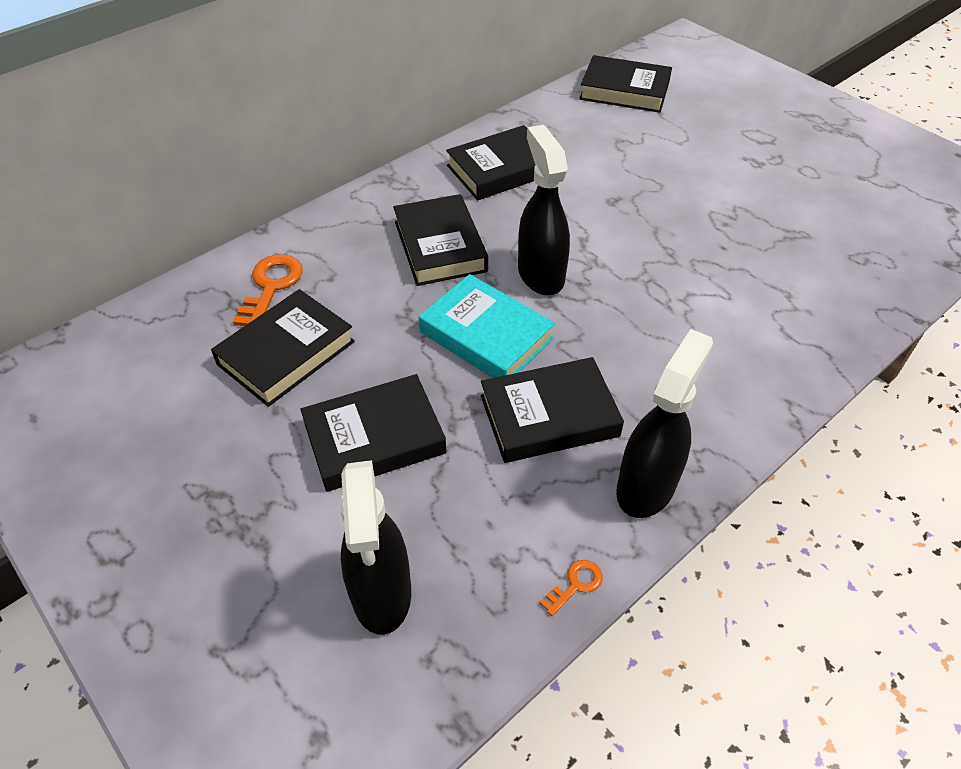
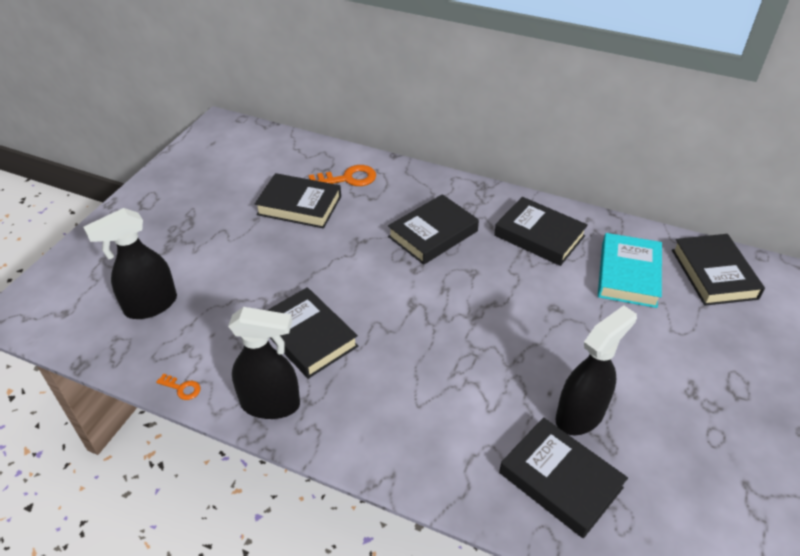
camera: 65 degrees right, 5 degrees down
black book [300,374,447,492] -> black book moved to [499,417,628,538]
turquoise book [419,274,555,378] -> turquoise book moved to [598,233,662,308]
black spray bottle [518,125,570,295] -> black spray bottle moved to [555,305,637,435]

